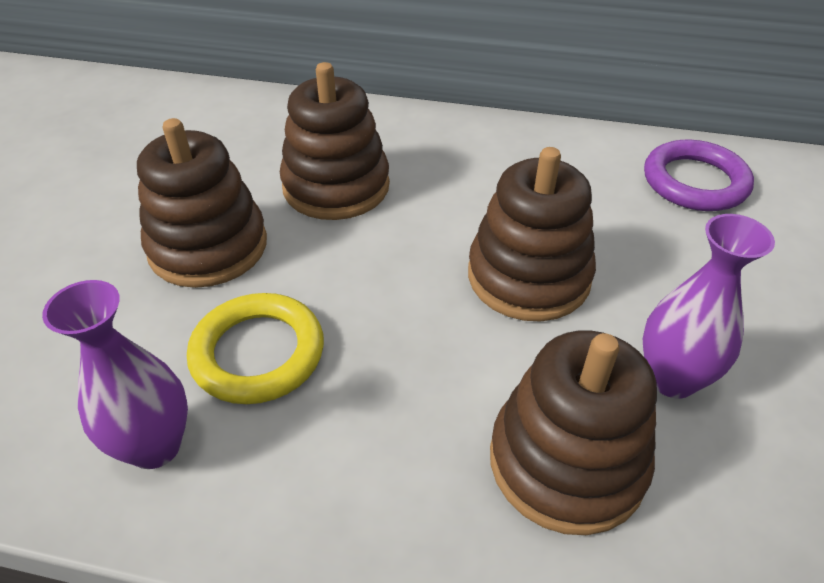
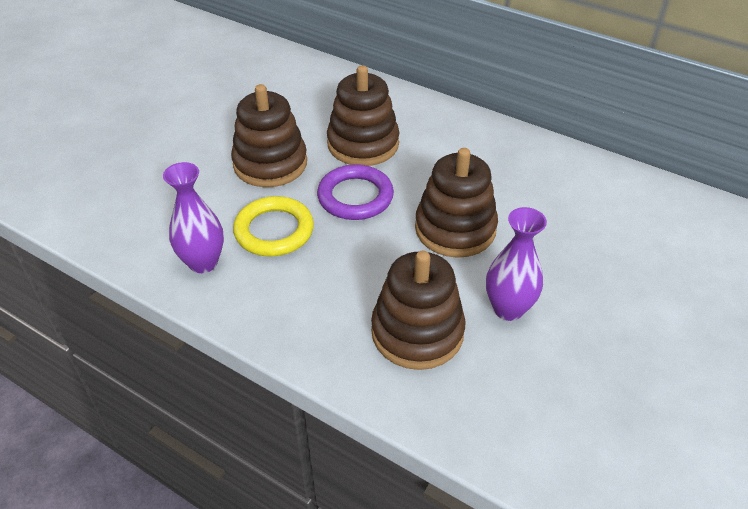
camera: 20 degrees right, 0 degrees up
purple ring [644,140,754,211] -> purple ring moved to [317,164,394,220]

